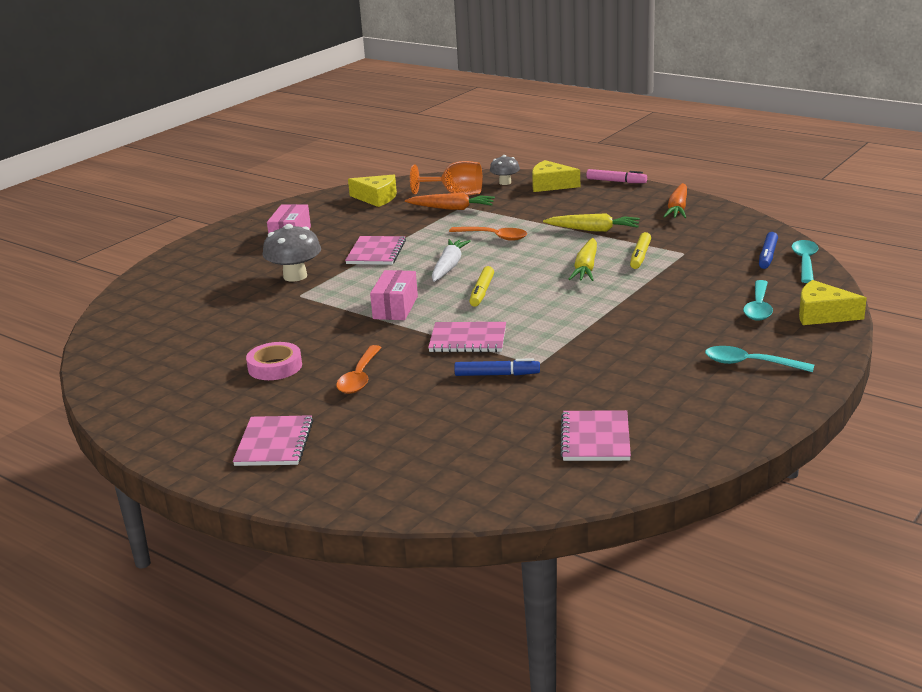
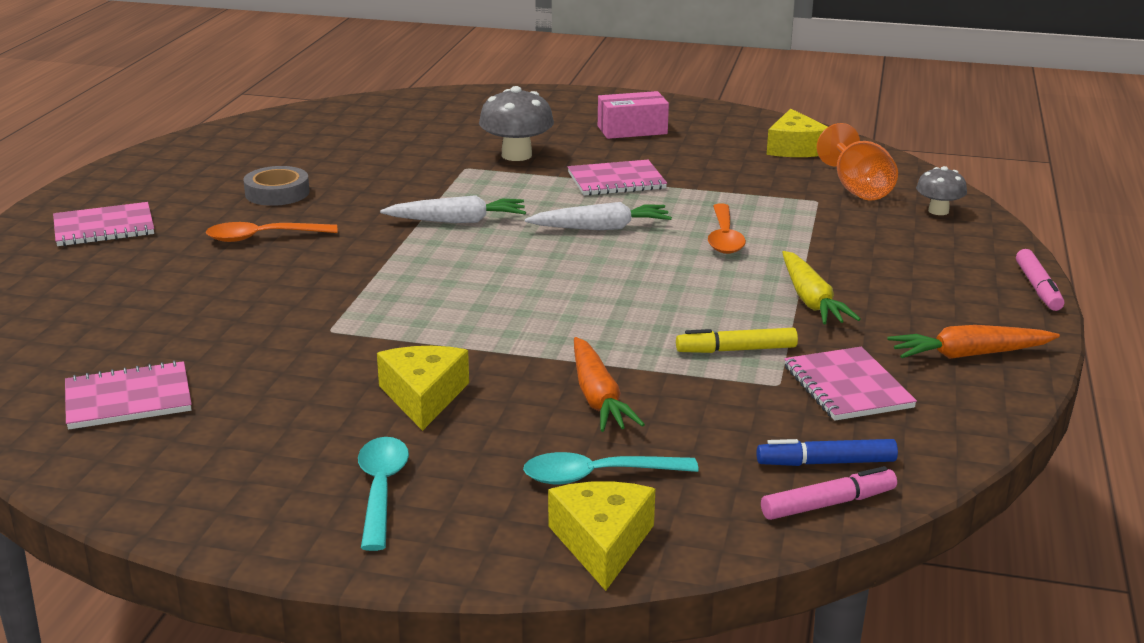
camera: 65 degrees right, 0 degrees up
pink tape [246,342,302,380] -> grey tape [244,166,310,206]
pink box [370,270,418,320] -> white carrot [380,195,526,223]
orange carrot [405,193,495,210] -> orange carrot moved to [574,337,645,432]
pink notebook [428,322,506,353] -> pink notebook moved to [784,347,917,421]
blue marker [454,358,540,376] -> none
yellow marker [469,266,494,307] -> none
yellow cheese [532,160,580,192] -> yellow cheese moved to [377,346,469,431]
yellow carrot [568,238,597,281] -> none
turquoise spoon [792,240,818,283] -> pink marker [761,466,897,520]

